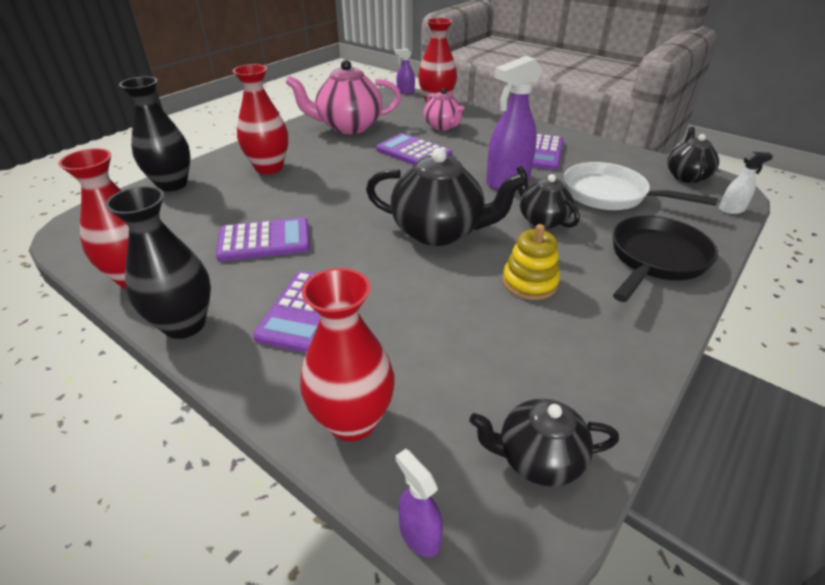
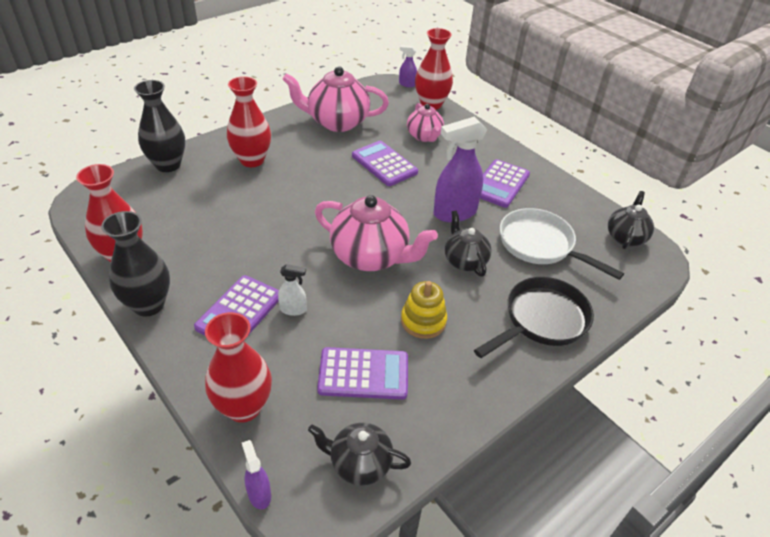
camera: 10 degrees right, 5 degrees up
purple calculator [216,217,310,262] -> purple calculator moved to [317,347,408,400]
black teapot [366,148,526,246] -> pink teapot [315,195,438,271]
white spray bottle [719,152,773,214] -> white spray bottle moved to [278,264,306,316]

